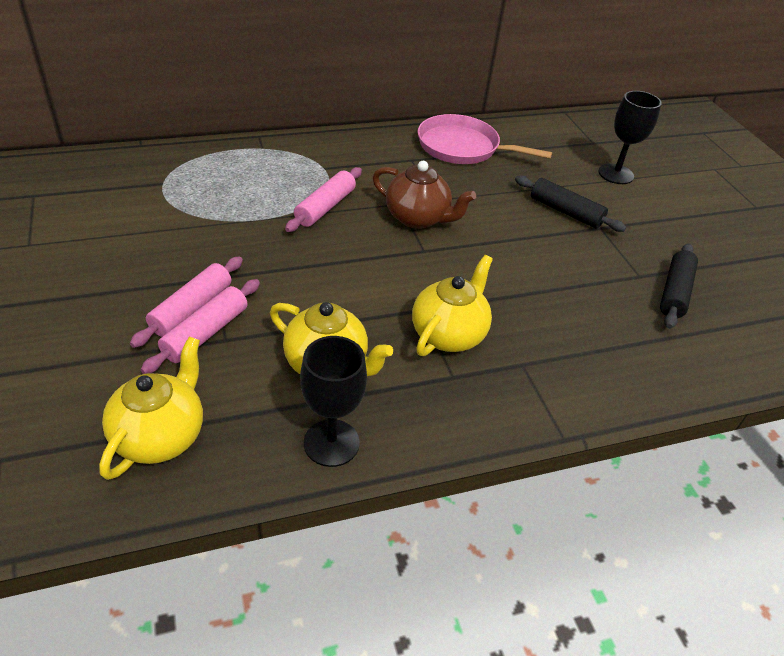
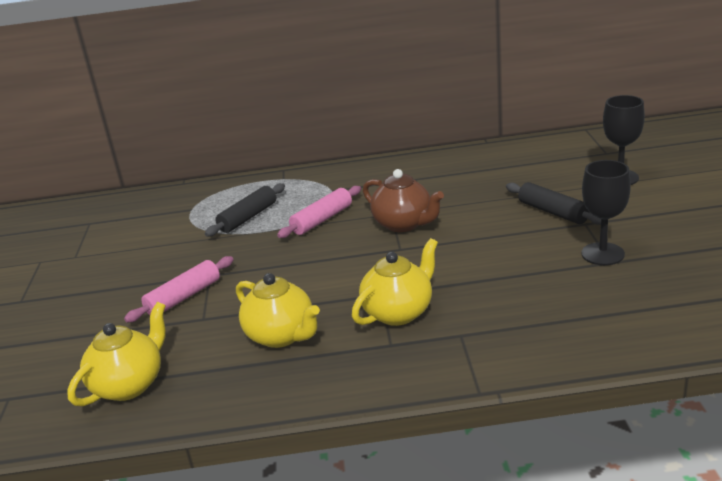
camera: 20 degrees right, 15 degrees down
pink rolling pin [140,279,260,374] -> none
black goblet [300,336,367,467] -> black goblet moved to [581,160,631,265]
pink pan [417,114,552,164] -> none
black rolling pin [660,243,698,329] -> black rolling pin moved to [205,183,285,236]

